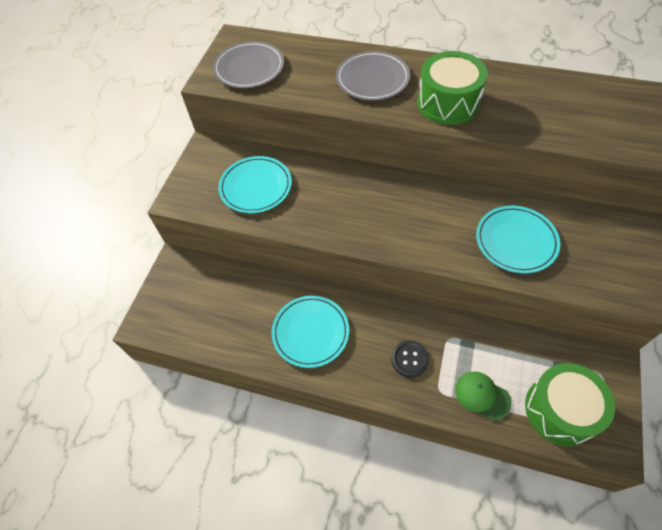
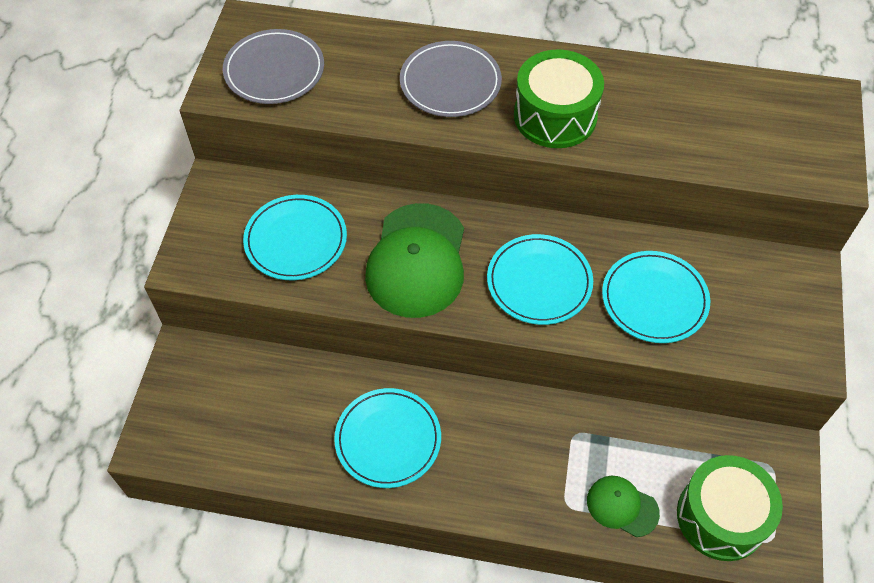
camera: 10 degrees left, 0 degrees up
black button [391,340,429,378] -> none
none -> green cap [365,203,464,318]
none -> turquoise plate [487,234,593,325]

